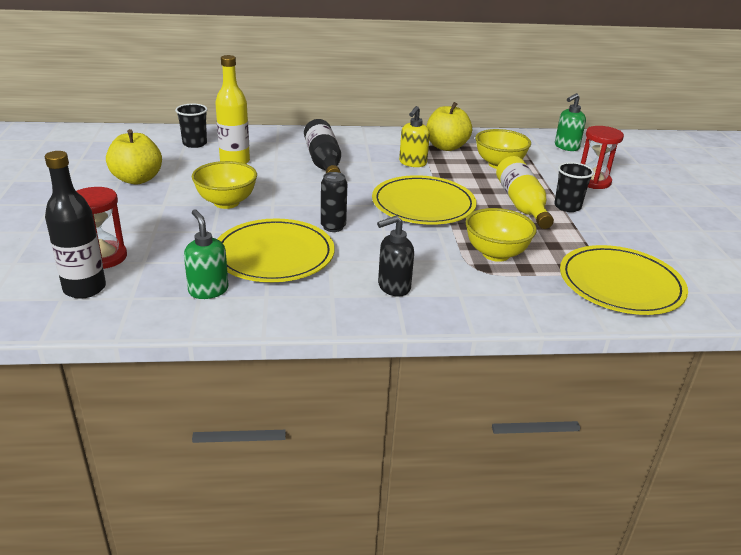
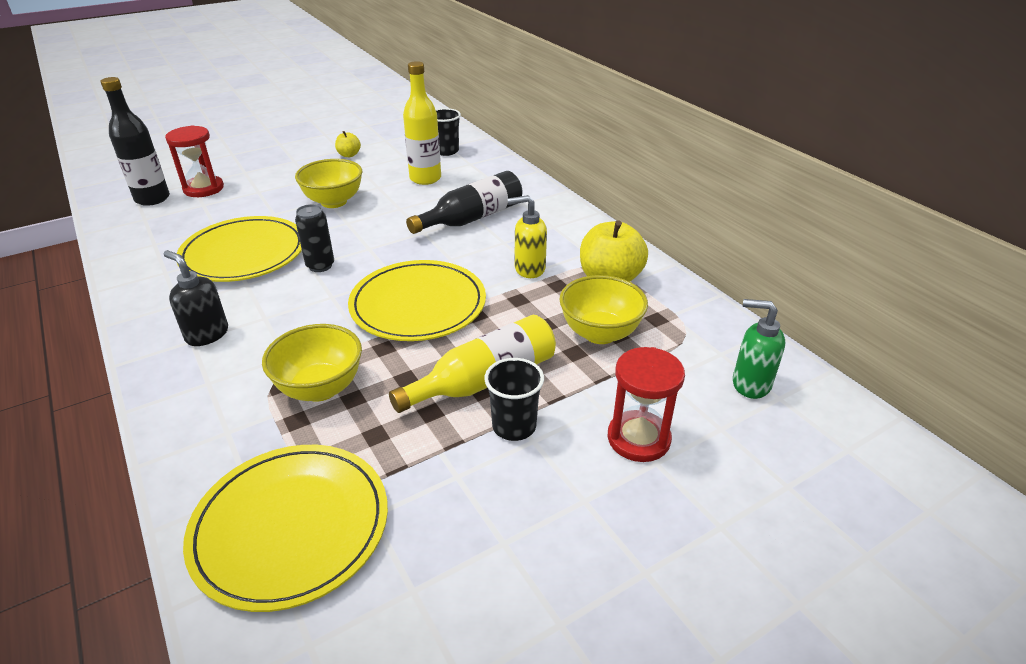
camera: 65 degrees right, 5 degrees up
yellow apple [106,129,162,184] -> yellow apple [335,131,361,157], size x0.50
green soap dispenser [184,209,229,299] -> none

